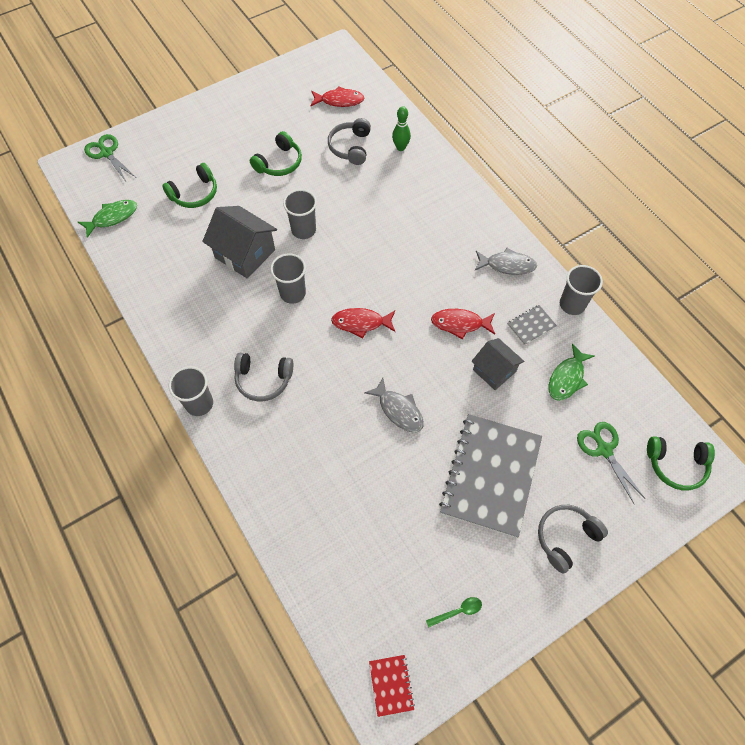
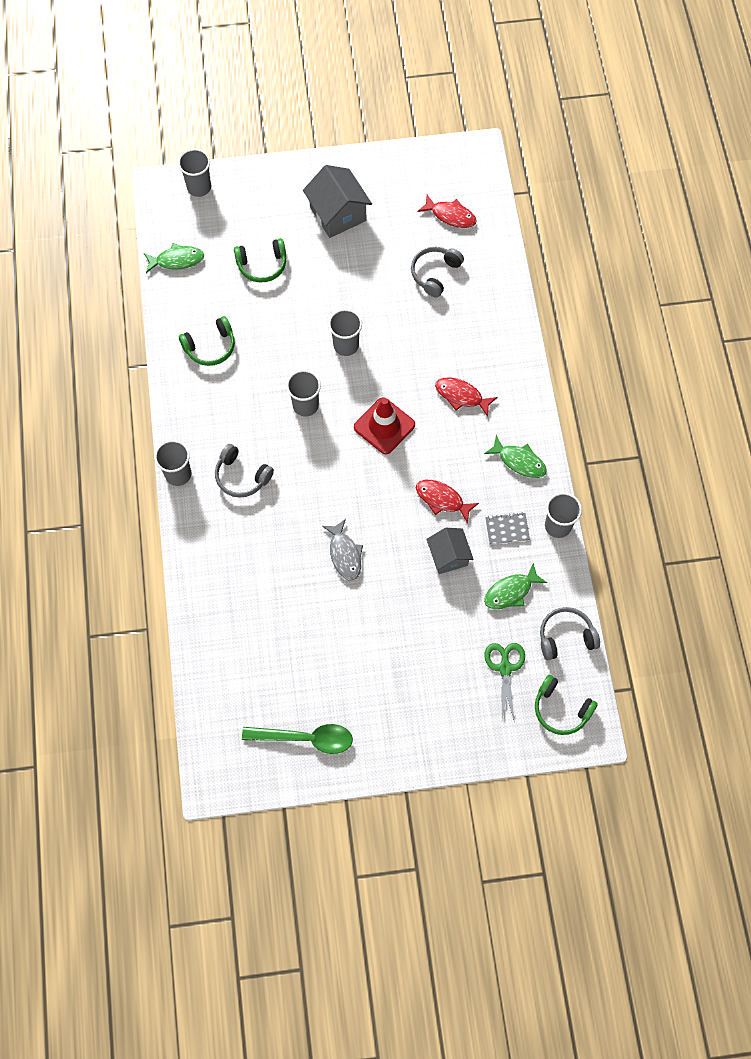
camera: 25 degrees right, 5 degrees up
green scissors [84,134,135,183] -> grey cup [178,149,211,197]
grey house [202,206,277,279] -> grey house moved to [303,165,372,238]
green headphones [250,131,302,176] -> green headphones moved to [179,316,235,366]
red fish [331,308,395,338] -> red fish moved to [435,377,497,417]
red notebook [369,655,415,717] -> none
green bowling pin [392,106,411,151] -> none
green spoon [426,597,482,628] -> green spoon [242,724,353,754], size x2.13
grey notebook [439,414,542,538] -> none
grey fish [475,248,537,275] -> green fish [484,435,547,478]
grey headphones [538,505,608,573] -> grey headphones moved to [540,607,600,660]
none -> red traffic cone [354,397,415,454]

